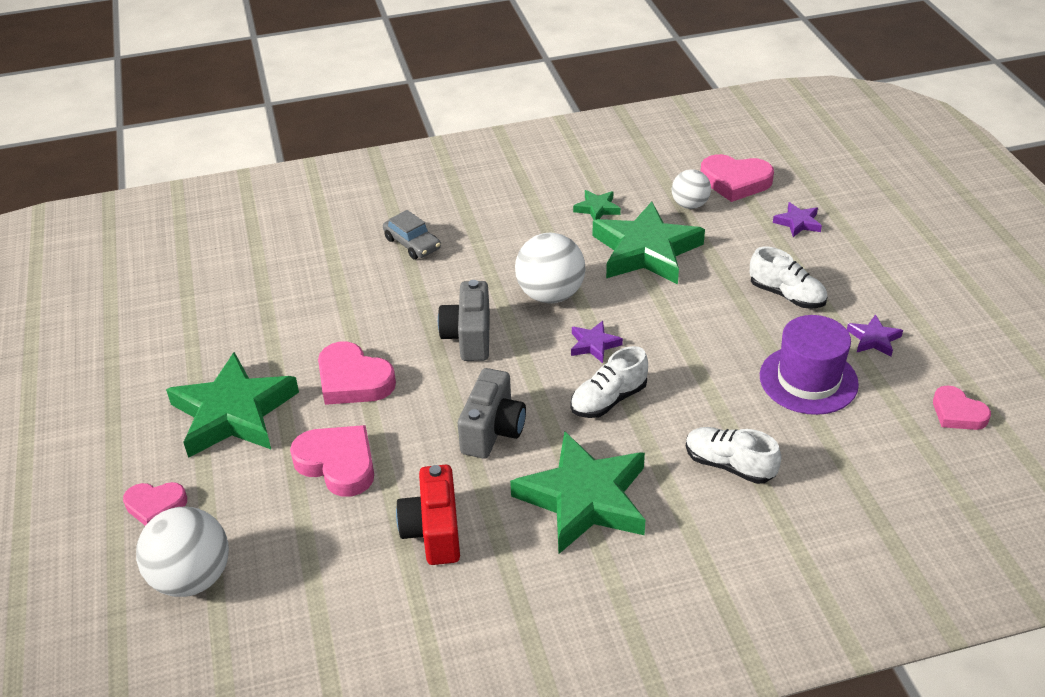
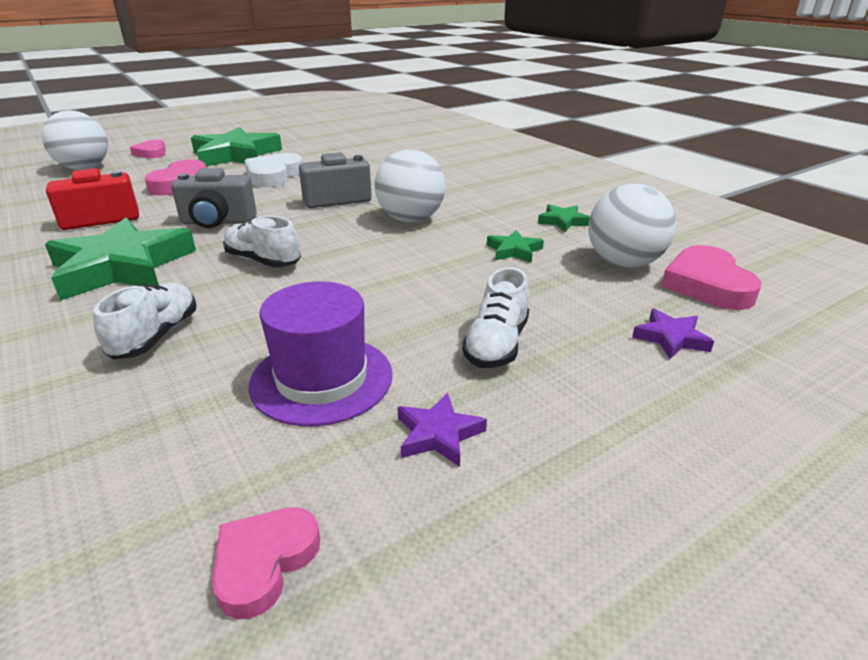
camera: 70 degrees right, 10 degrees down
pink heart [318,342,396,405] -> white heart [245,153,303,187]
grey car [383,210,441,259] -> none
purple star [571,321,623,363] -> none
green star [593,202,705,284] -> green star [487,230,544,263], size x0.44
white ball [672,169,711,209] -> white ball [588,184,676,268], size x1.64

